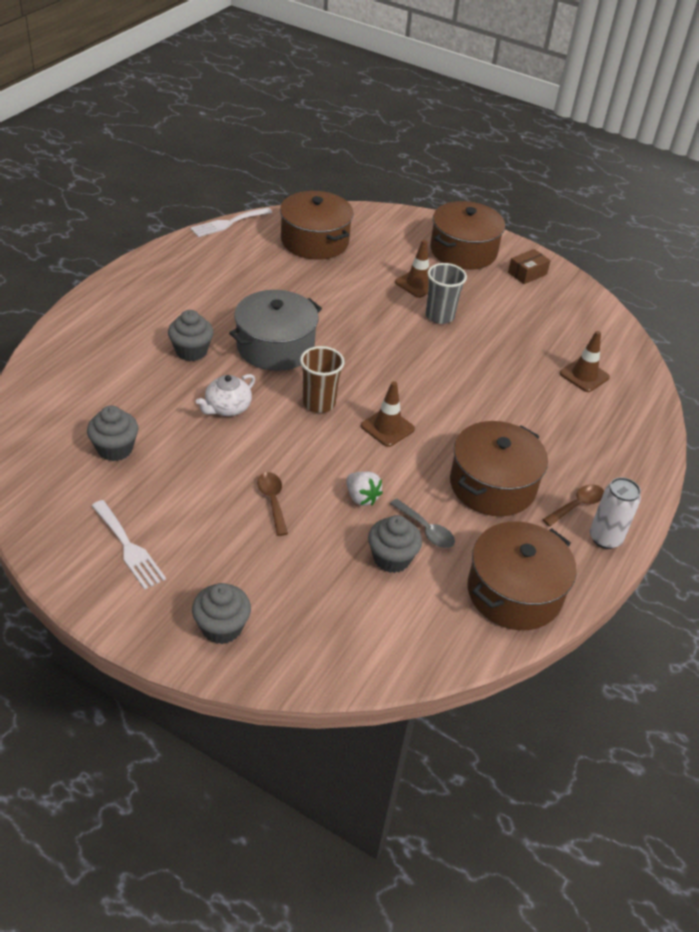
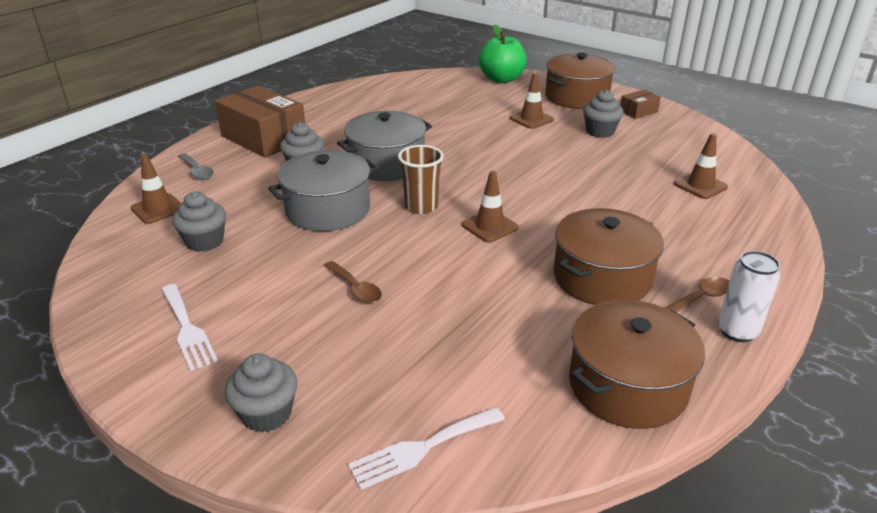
camera: 10 degrees right, 10 degrees down
white fork [190,208,273,237] -> white fork moved to [348,407,505,490]
white teapot [196,374,255,416] -> grey pot [268,150,378,231]
brown spoon [257,472,288,536] -> brown spoon turned 150 degrees clockwise [324,261,382,304]
brown pot [280,191,354,259] -> none
white strawberry [346,471,383,506] -> none
grey cupcake [368,515,422,573] -> grey cupcake moved to [583,90,623,138]
grey spoon [390,499,455,548] -> grey spoon moved to [178,153,214,180]
grey cup [425,263,467,324] -> none
none -> brown traffic cone [131,154,181,224]
none -> brown box [215,86,305,158]
none -> green apple [479,25,527,83]

